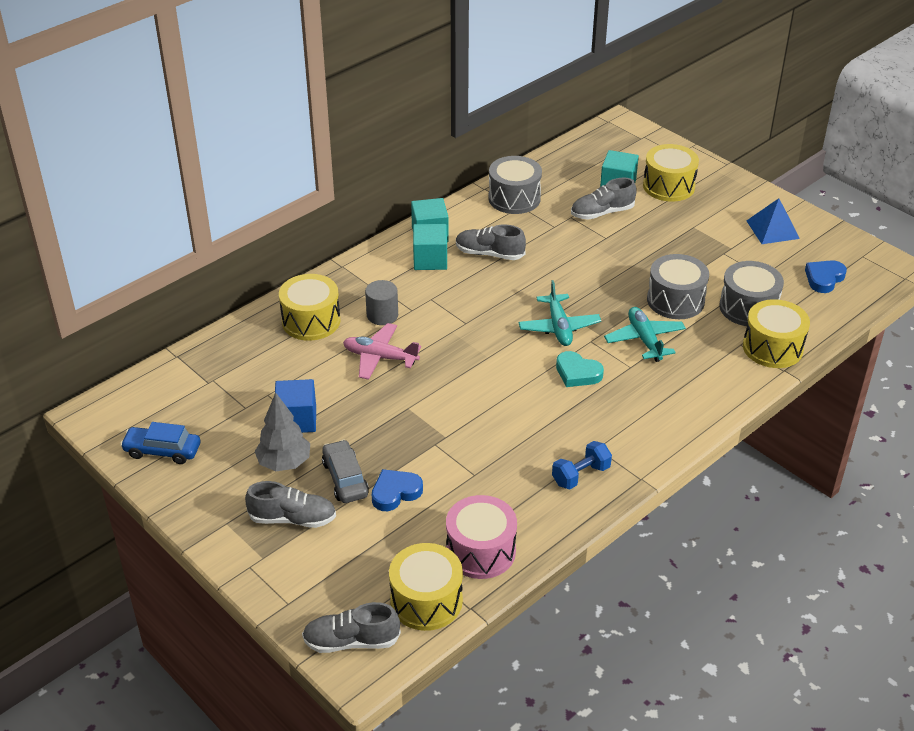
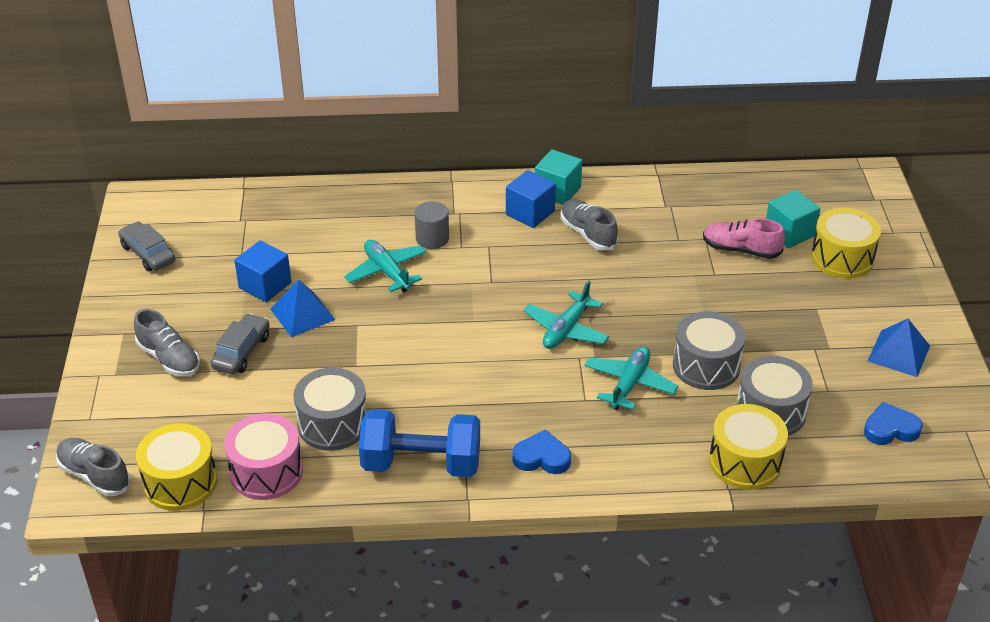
camera: 40 degrees right, 0 degrees up
blue car [120,422,200,464] -> grey car [118,222,175,271]
grey tree [254,392,310,471] -> none
yellow drum [279,274,341,341] -> none
pink plane [343,323,421,380] -> turquoise plane [344,240,427,292]
blue heart [372,469,423,511] -> blue heart moved to [512,429,571,474]
turquoise cube [413,224,447,270] -> blue cube [506,170,556,228]
grey drum [488,156,542,214] -> grey drum moved to [293,368,367,451]
blue dumbbell [552,441,612,489] -> blue dumbbell [359,409,480,477], size x1.83
turquoise heart [556,351,604,387] -> none
grey shoe [571,178,637,220] -> pink shoe [703,218,785,259]
none -> blue pyramid [270,279,335,337]

